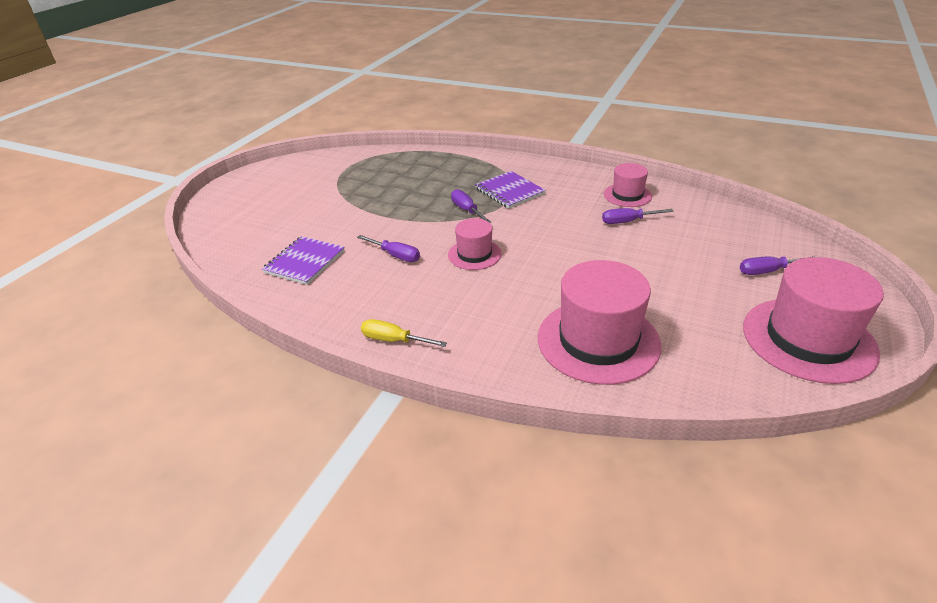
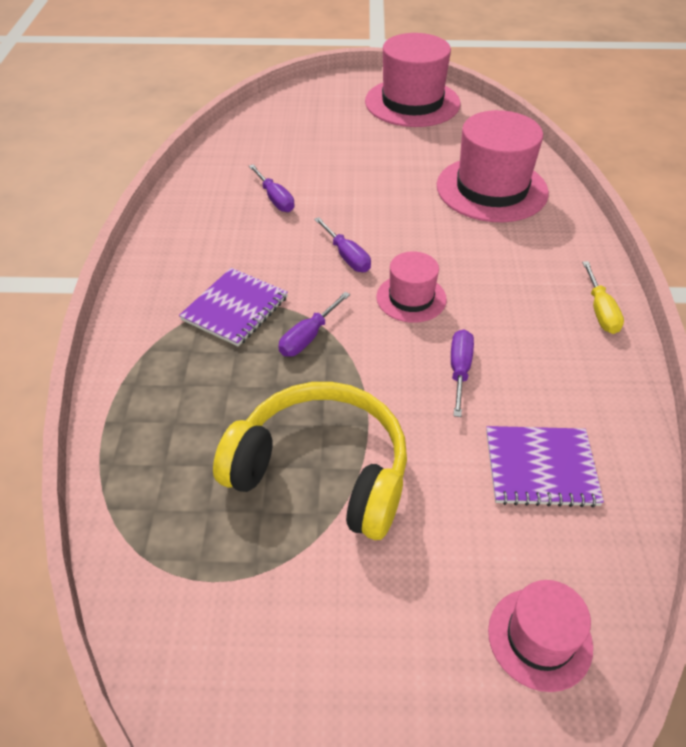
camera: 115 degrees left, 10 degrees up
pink hat [604,163,652,207] -> pink hat moved to [488,580,593,692]
purple screwdriver [740,256,818,275] -> purple screwdriver moved to [314,217,371,272]
none -> yellow headphones [213,382,407,540]

